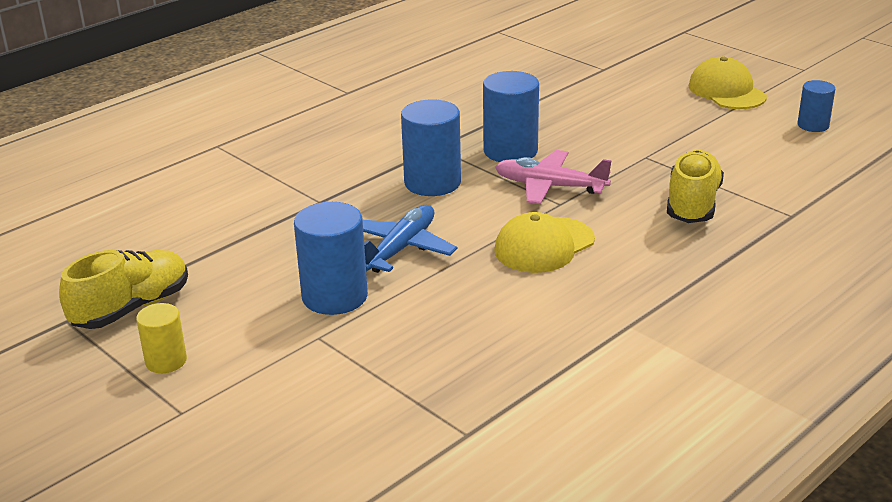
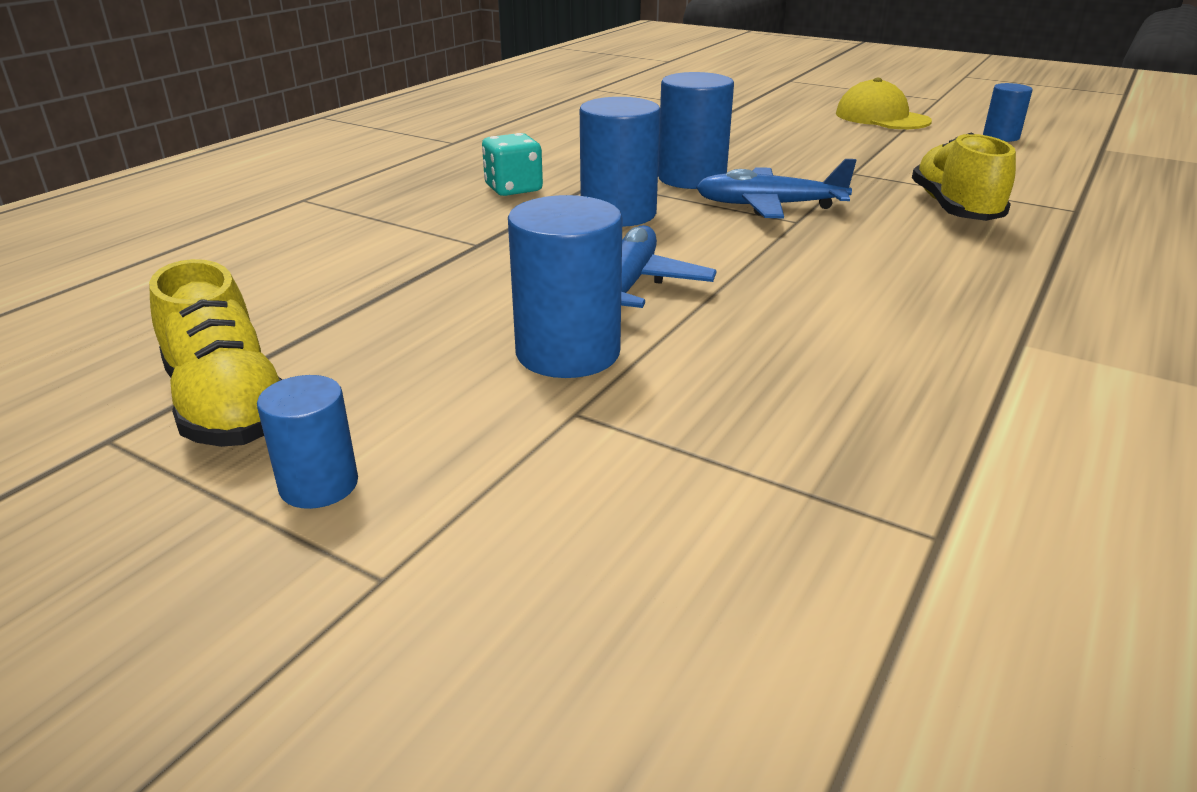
camera: 15 degrees left, 0 degrees up
yellow shoe [59,250,188,329] -> yellow shoe turned 120 degrees clockwise [149,259,282,447]
yellow cylinder [136,303,187,373] -> blue cylinder [257,375,358,509]
yellow cap [494,212,595,273] -> none
pink plane [495,150,612,204] -> blue plane [696,159,857,219]
none -> turquoise dice [482,133,543,196]

